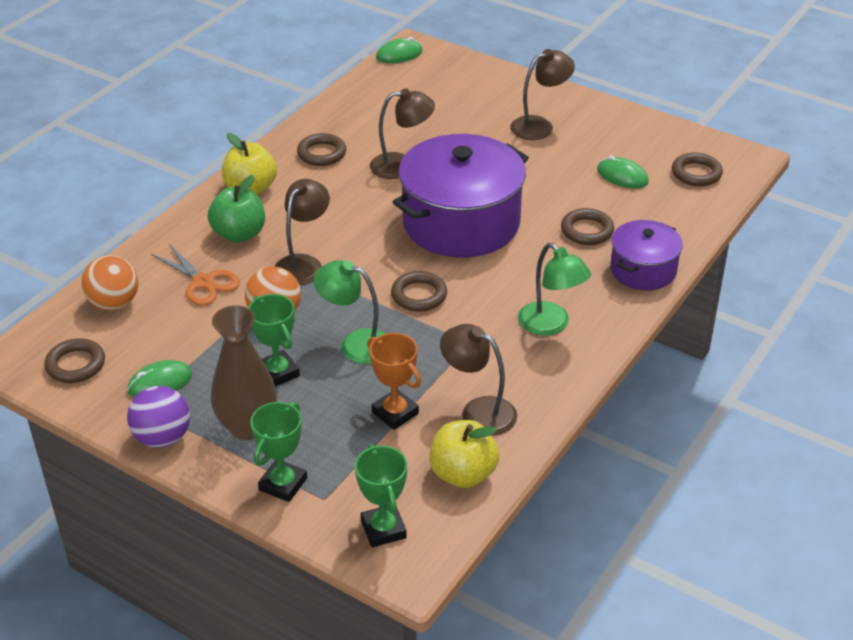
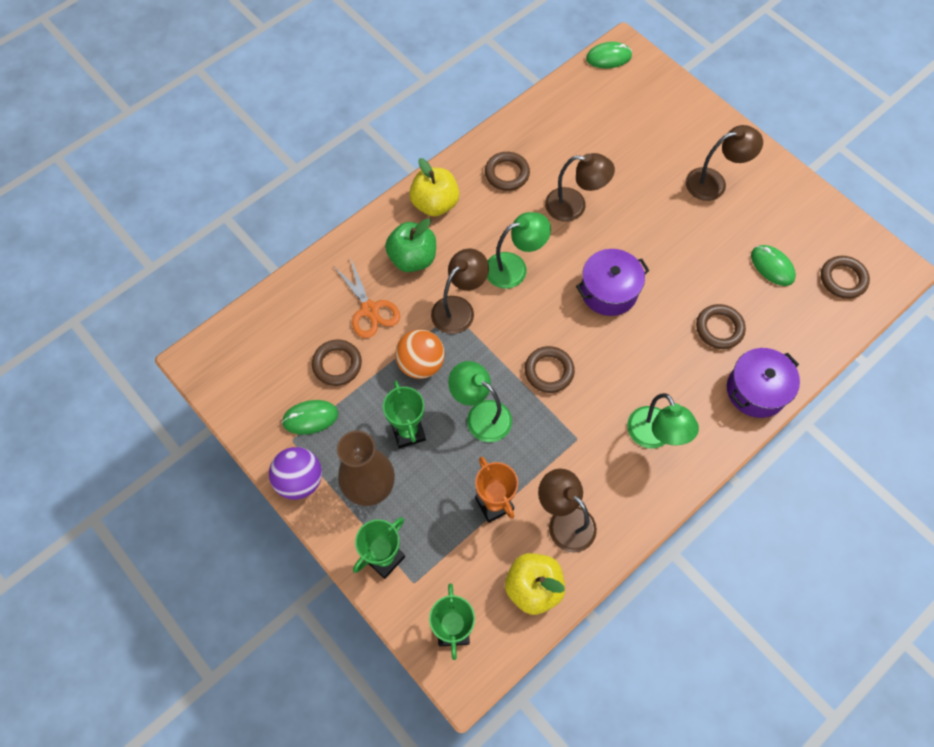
camera: 15 degrees right, 25 degrees up
brown ring [44,338,105,383] -> brown ring moved to [312,340,362,386]
orange ball [81,255,138,311] -> none
purple pot [393,134,529,257] -> purple pot [576,249,650,316], size x0.54
none -> green lamp [487,212,551,289]

